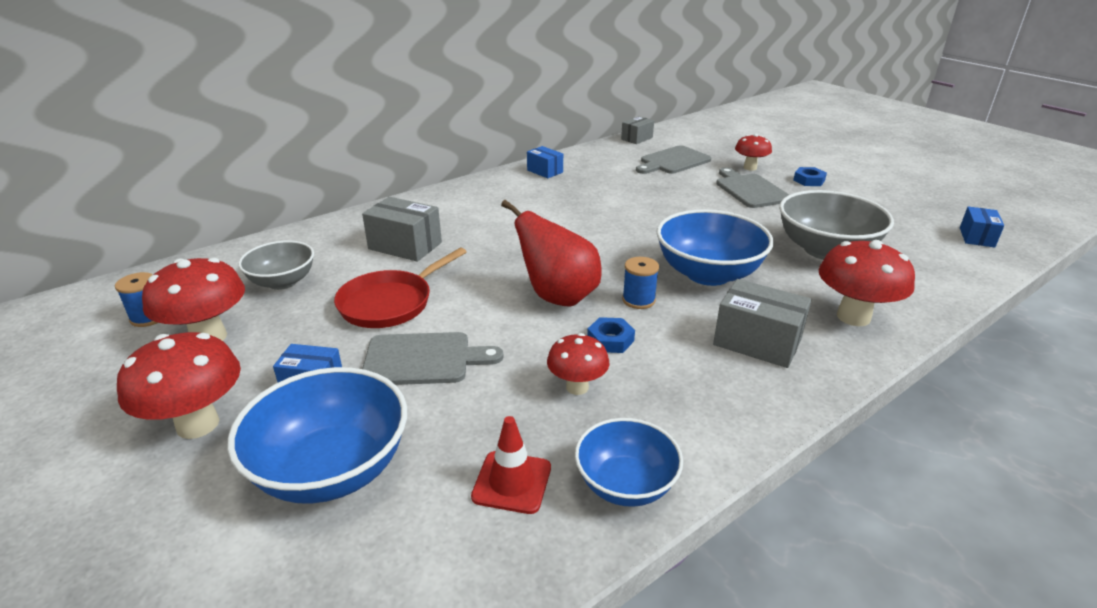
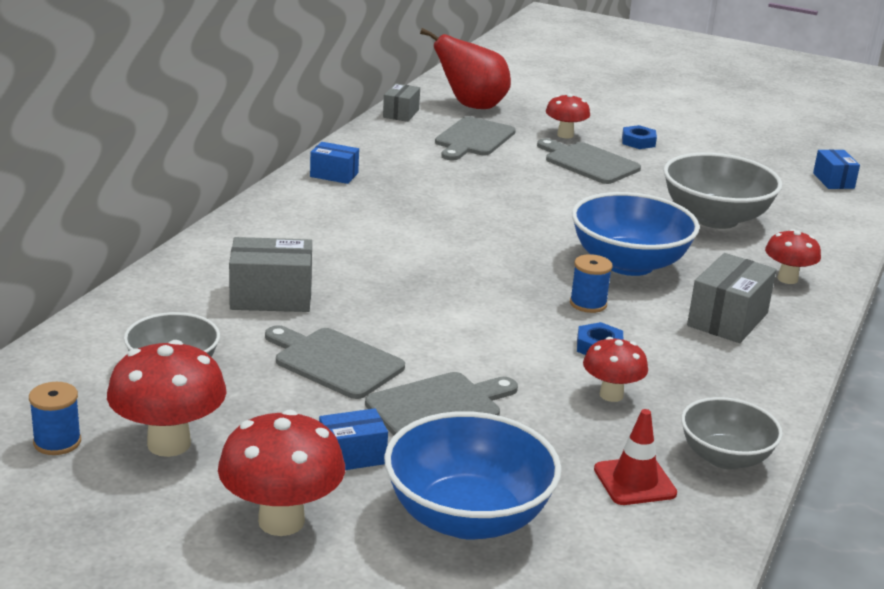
camera: 30 degrees left, 5 degrees down
red pan [334,247,466,328] -> grey cutting board [265,325,405,399]
red pear [501,200,601,306] -> red pear moved to [420,28,511,109]
blue bowl [575,418,683,507] -> grey bowl [681,397,783,469]
grey box [713,279,812,368] -> grey box turned 60 degrees counterclockwise [687,253,777,343]
red mushroom [819,240,915,326] -> red mushroom [765,229,821,284], size x0.61

